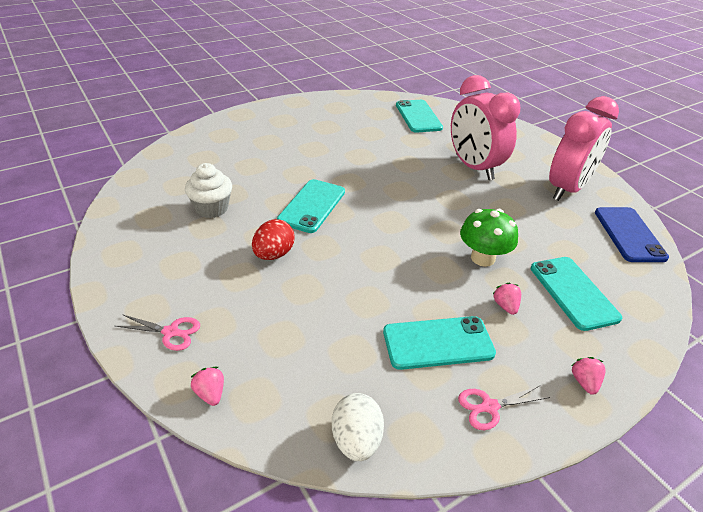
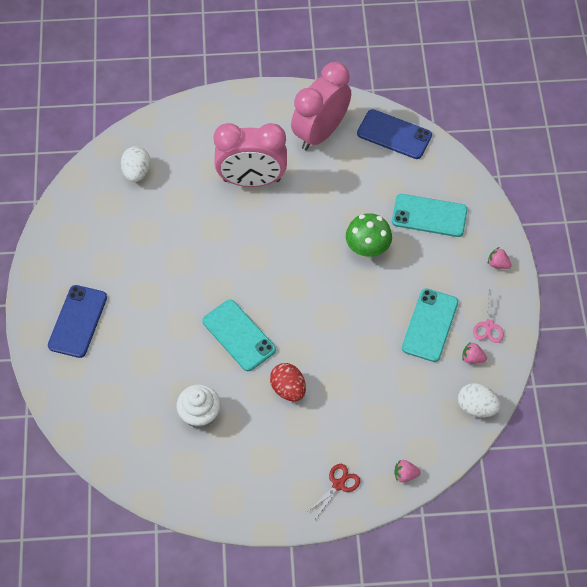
camera: 60 degrees left, 20 degrees up
pink scissors [115,314,200,351] -> red scissors [307,464,360,519]
turquoise phone [396,100,443,133] -> white egg [121,146,151,182]
pink strawberry [493,283,521,315] -> pink strawberry moved to [462,342,487,364]
pink clock [549,96,619,201] -> pink clock turned 120 degrees counterclockwise [291,62,351,150]
none -> blue phone [48,285,107,358]

